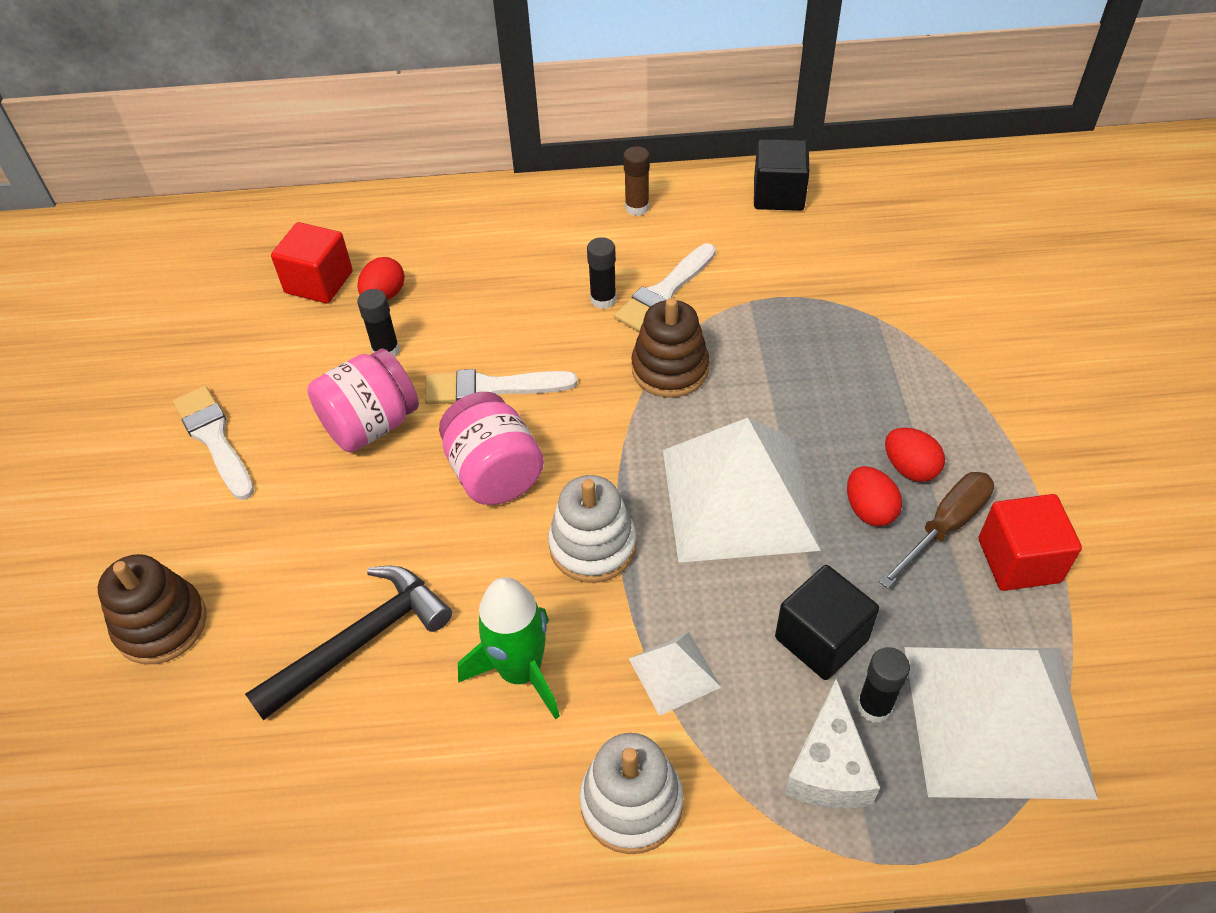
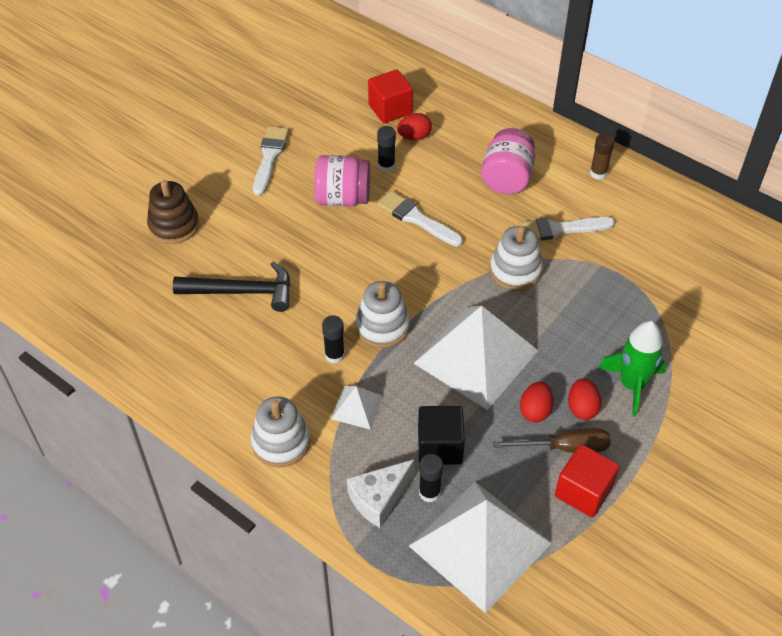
camera: 40 degrees right, 0 degrees up
pink jar [439,392,544,505] -> pink jar moved to [481,128,535,194]
green rocket [458,577,560,719] -> green rocket moved to [598,321,666,417]
black glue stick [587,237,617,309] -> black glue stick moved to [322,315,345,364]
brown stacking toy [631,298,709,398] -> white stacking toy [490,226,543,291]
black cube [754,139,810,211] -> none

